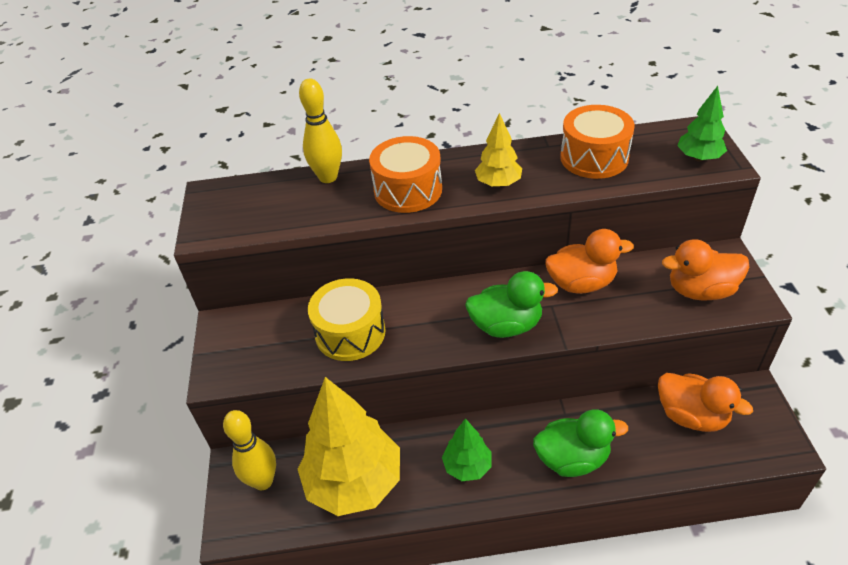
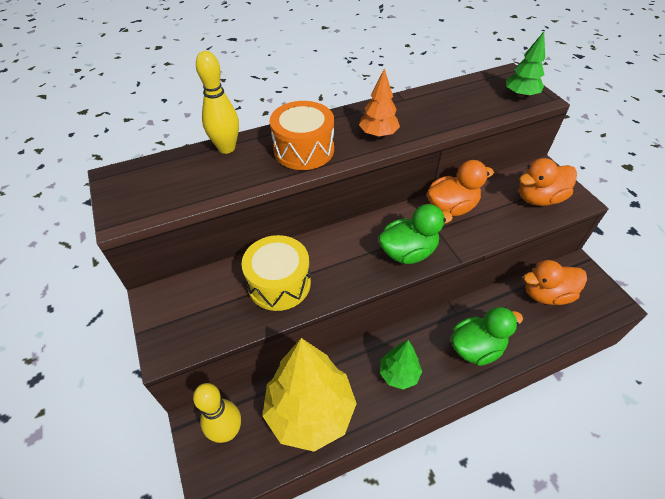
camera: 20 degrees left, 5 degrees up
yellow tree [475,113,522,187] -> orange tree [359,68,400,138]
orange drum [560,105,635,179] -> none
orange duck [658,373,753,432] -> orange duck turned 150 degrees clockwise [524,260,587,305]

